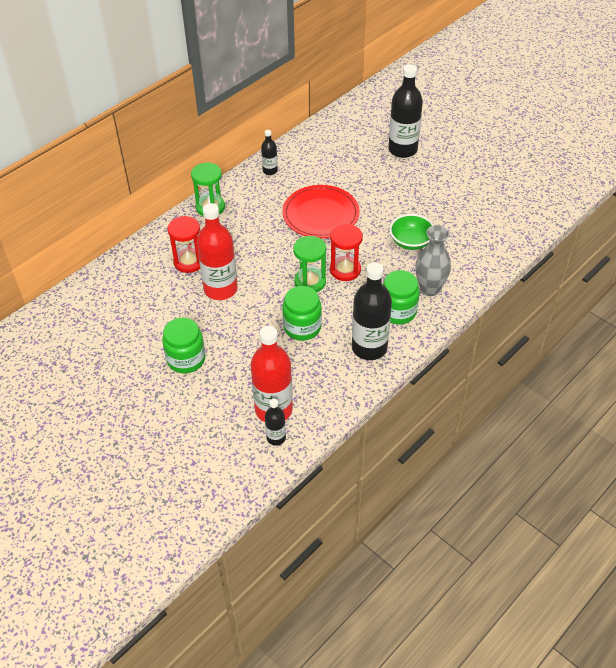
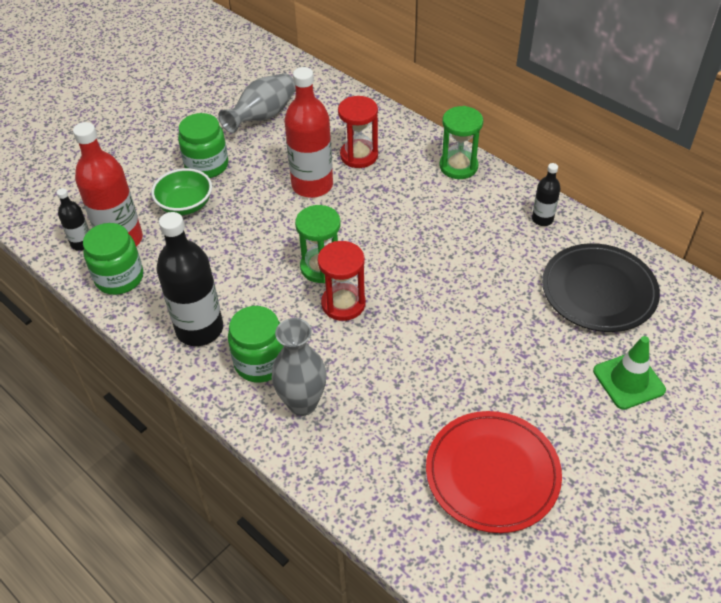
camera: 90 degrees right, 0 degrees up
red plate [282,185,360,238] -> red plate moved to [426,411,562,533]
green jar [282,286,322,341] -> green jar moved to [83,223,143,295]
black bottle [388,64,423,158] -> green traffic cone [593,336,666,410]
green bowl [389,214,434,250] -> green bowl moved to [151,168,212,215]
none -> grey vase [218,73,296,133]
none -> black plate [542,243,660,332]

